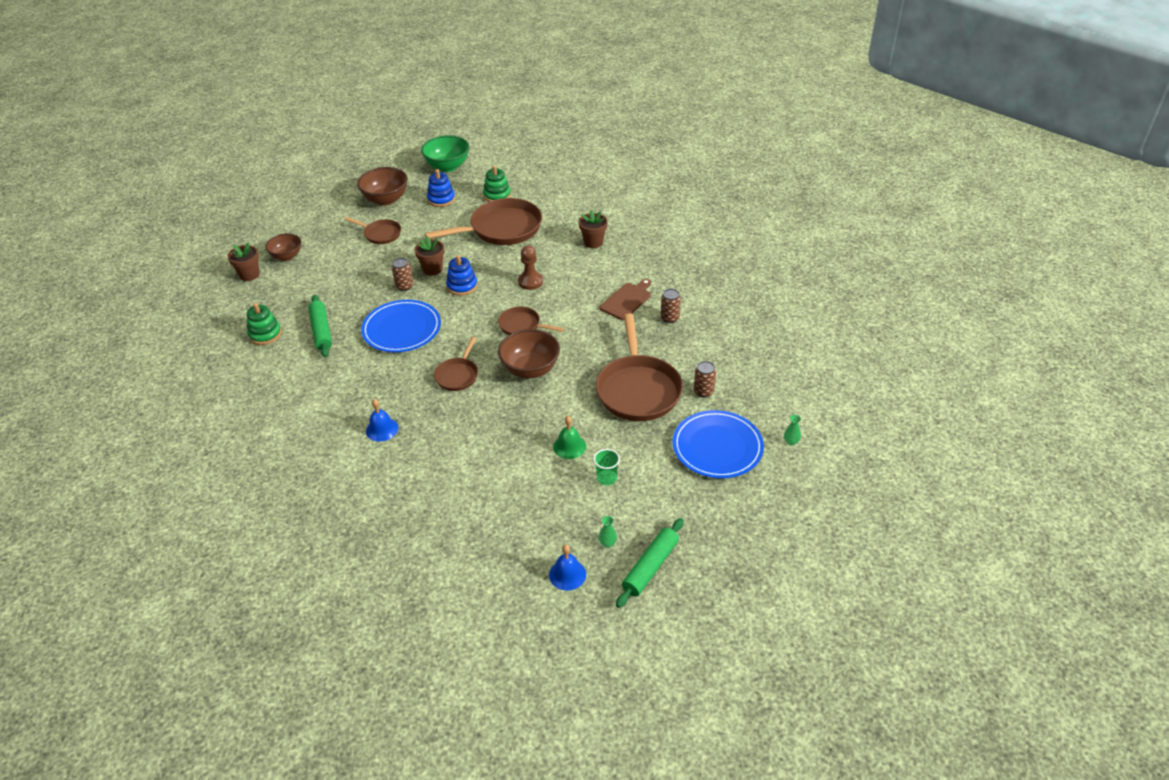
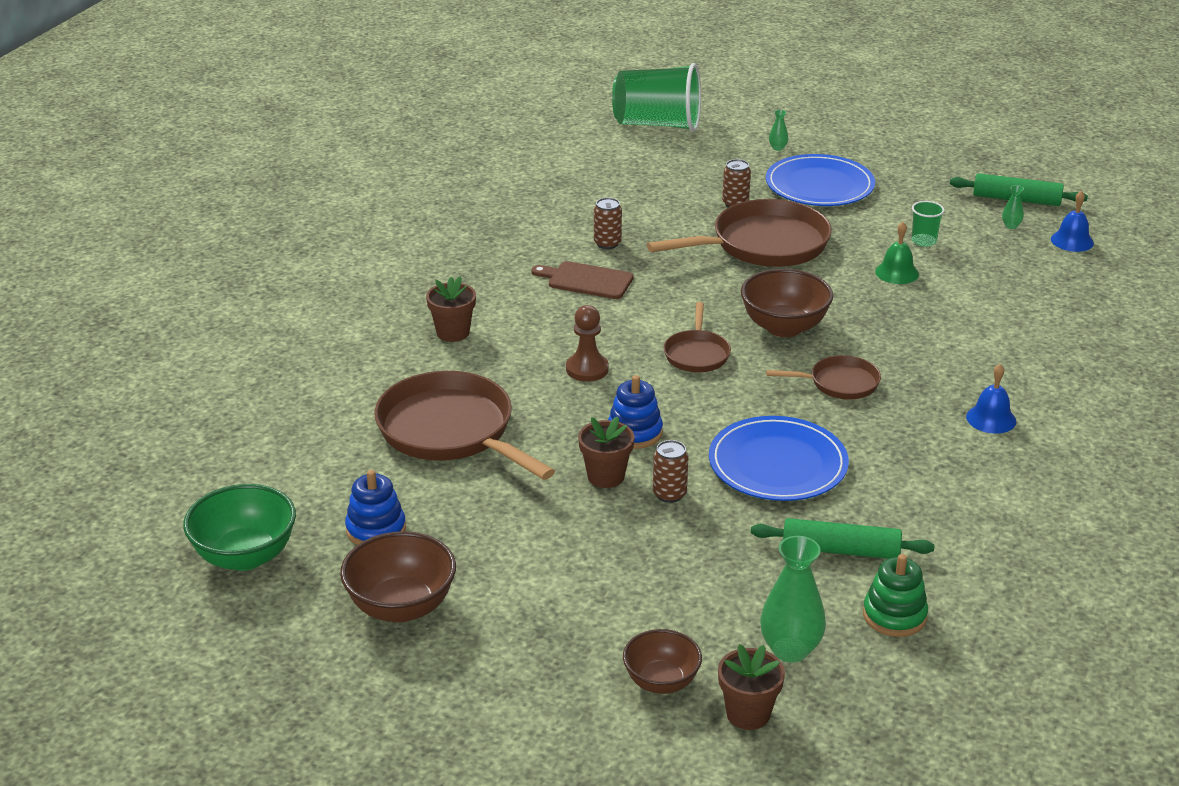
camera: 110 degrees left, 10 degrees down
green rolling pin [309,295,332,358] -> green rolling pin turned 45 degrees clockwise [751,518,935,559]
brown pan [345,217,401,244] -> none
green stacking toy [483,166,511,202] -> none
none -> green cup [612,63,701,132]
none -> green vase [760,536,826,662]

